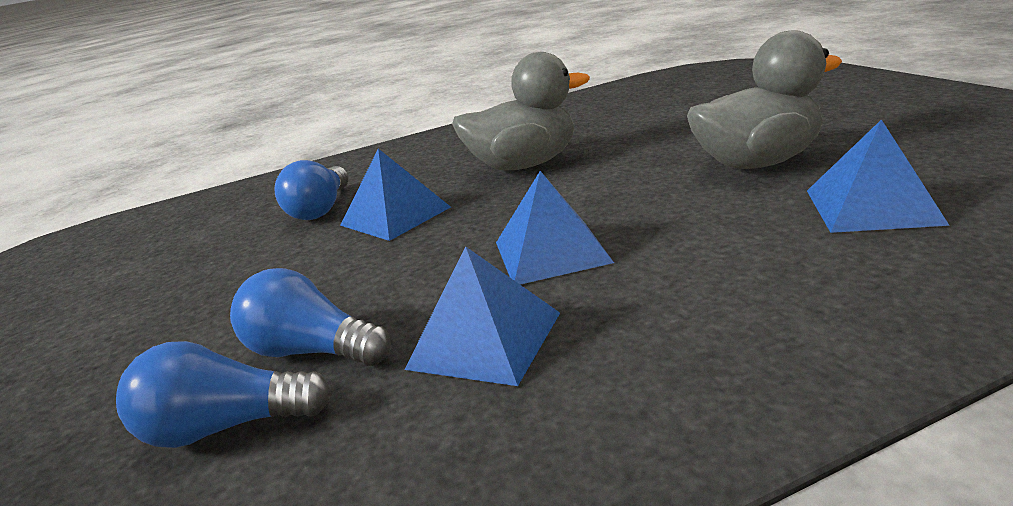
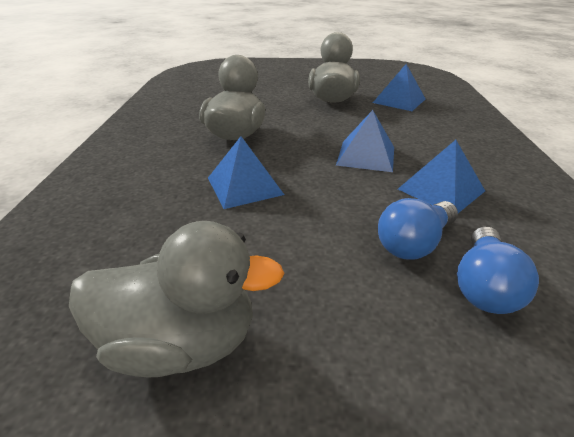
camera: 70 degrees left, 10 degrees up
blue light bulb [274,160,348,220] -> none
none -> grey duck [69,221,284,378]

